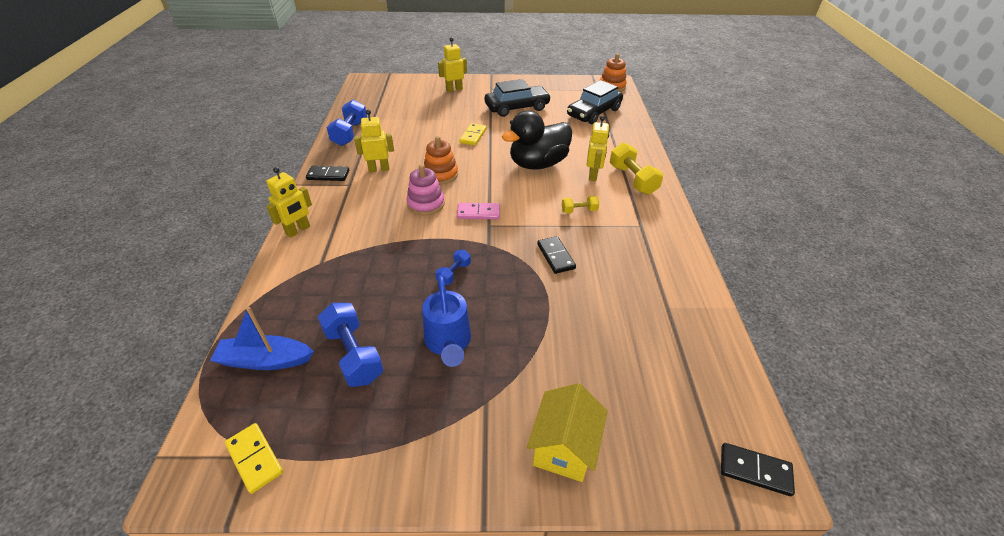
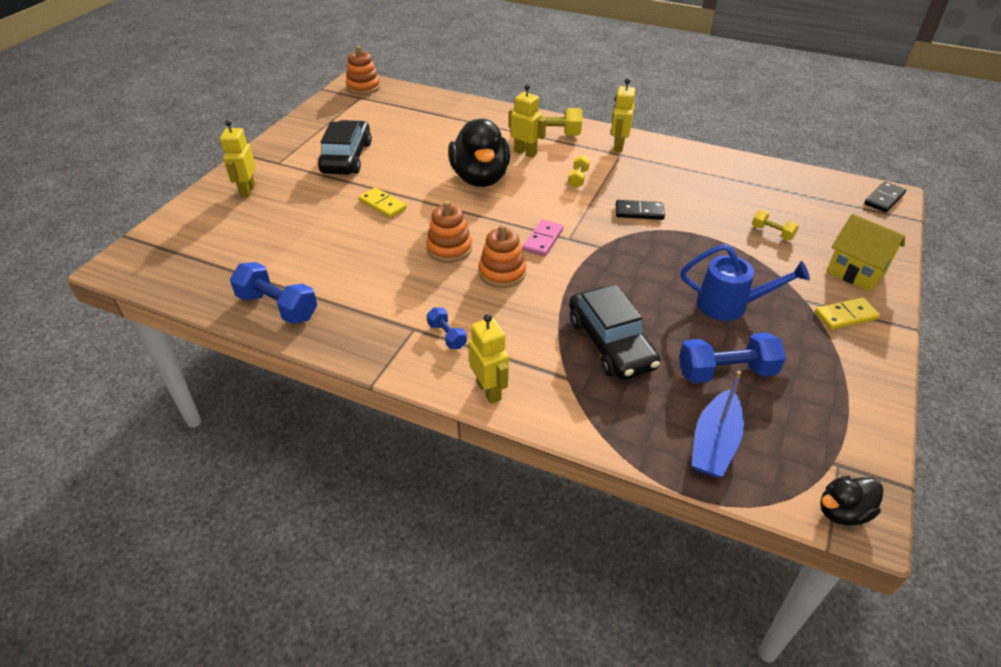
camera: 65 degrees left, 0 degrees up
yellow domino [225,423,283,494] -> yellow domino moved to [815,298,880,330]
black domino [306,166,349,181] -> none
yellow robot [354,110,394,172] -> yellow robot moved to [611,78,635,152]
pink stacking toy [406,164,445,216] -> orange stacking toy [479,224,526,288]
blue dumbbell [435,250,471,285] -> blue dumbbell moved to [427,307,467,349]
black car [567,80,623,124] -> black car moved to [569,285,660,380]
none -> yellow dumbbell [752,210,799,240]
none -> black duck [820,476,883,526]

